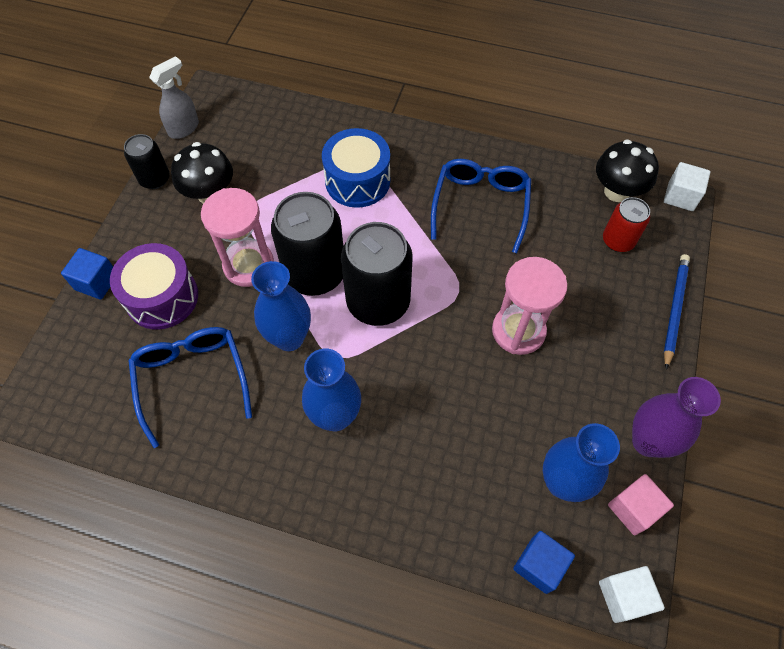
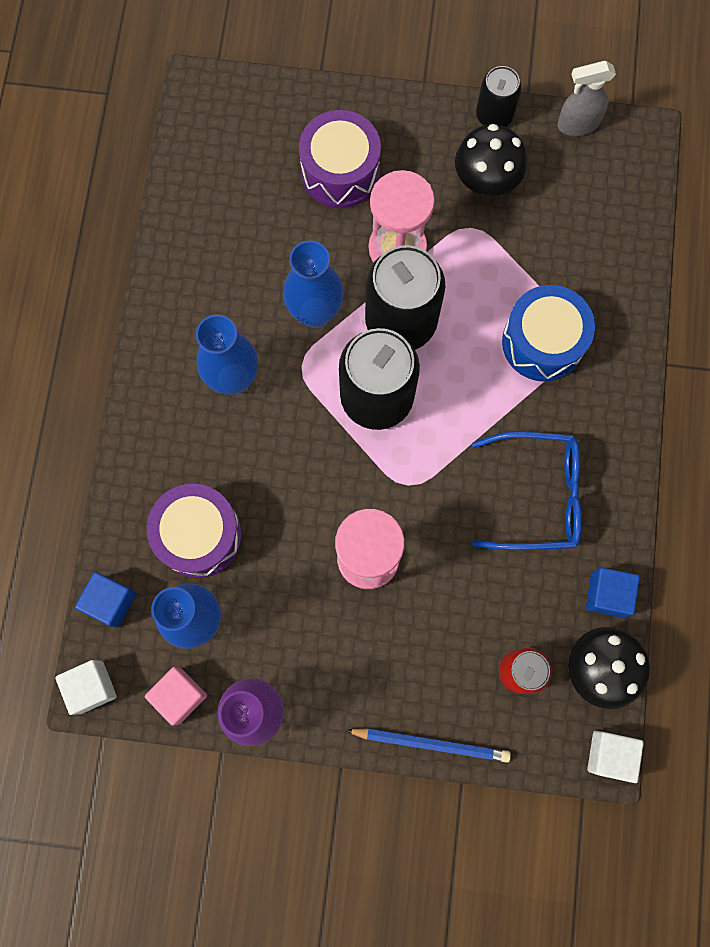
camera: 80 degrees right, 15 degrees up
blue cube [61,248,113,300] -> blue cube moved to [586,568,640,618]
blue glasses [128,327,252,448] -> none
grey spray bottle [149,56,199,139] -> grey spray bottle turned 135 degrees clockwise [557,61,616,136]
none -> purple drum [147,484,242,578]

